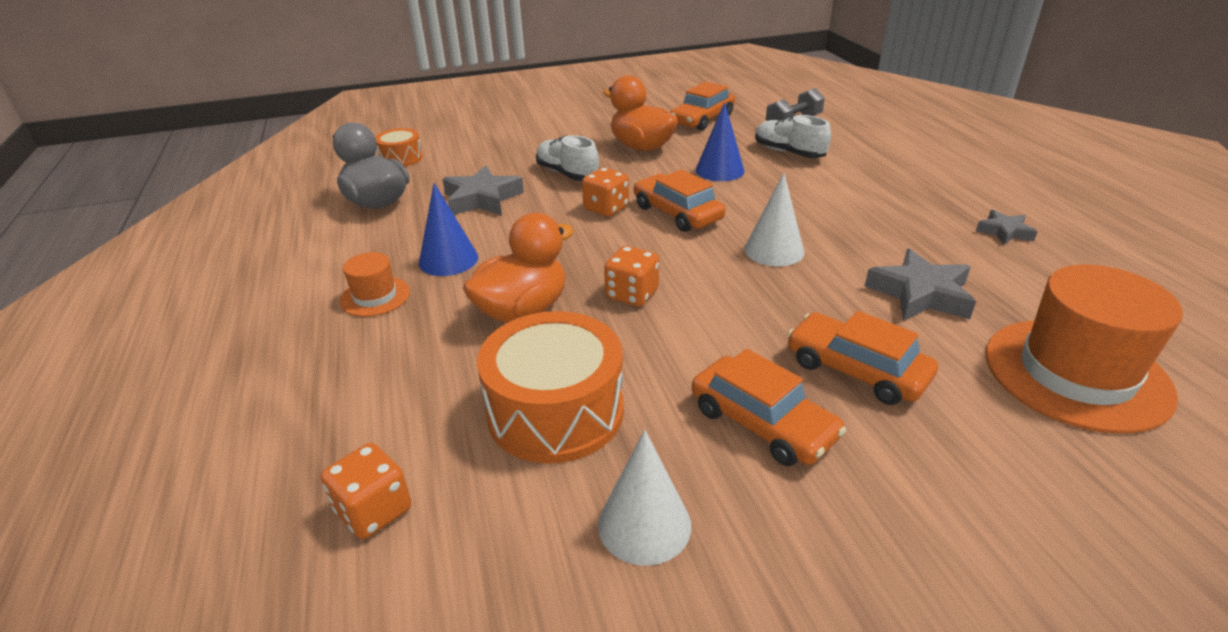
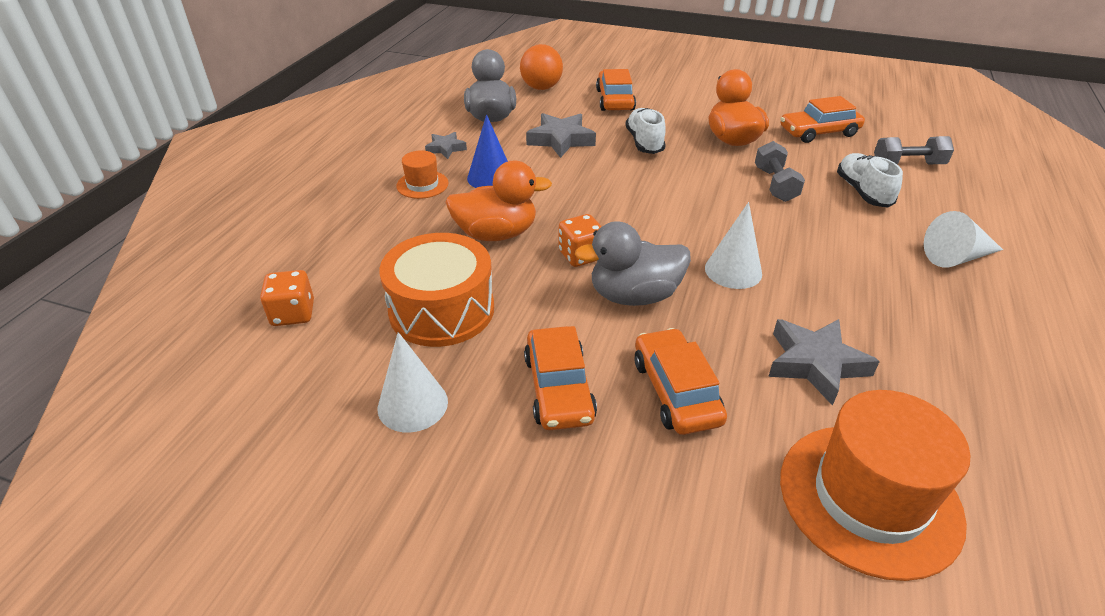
camera: 35 degrees right, 5 degrees up
orange drum [375,128,423,167] -> orange ball [520,44,563,90]
orange dice [582,167,629,217] -> none
orange car [634,169,726,232] -> orange car moved to [596,69,636,111]
blue cone [696,102,744,181] -> grey dumbbell [755,141,805,202]
grey star [976,210,1038,245] -> grey star moved to [425,132,467,159]
none -> grey duck [575,221,691,306]
none -> white cone [924,211,1003,268]

